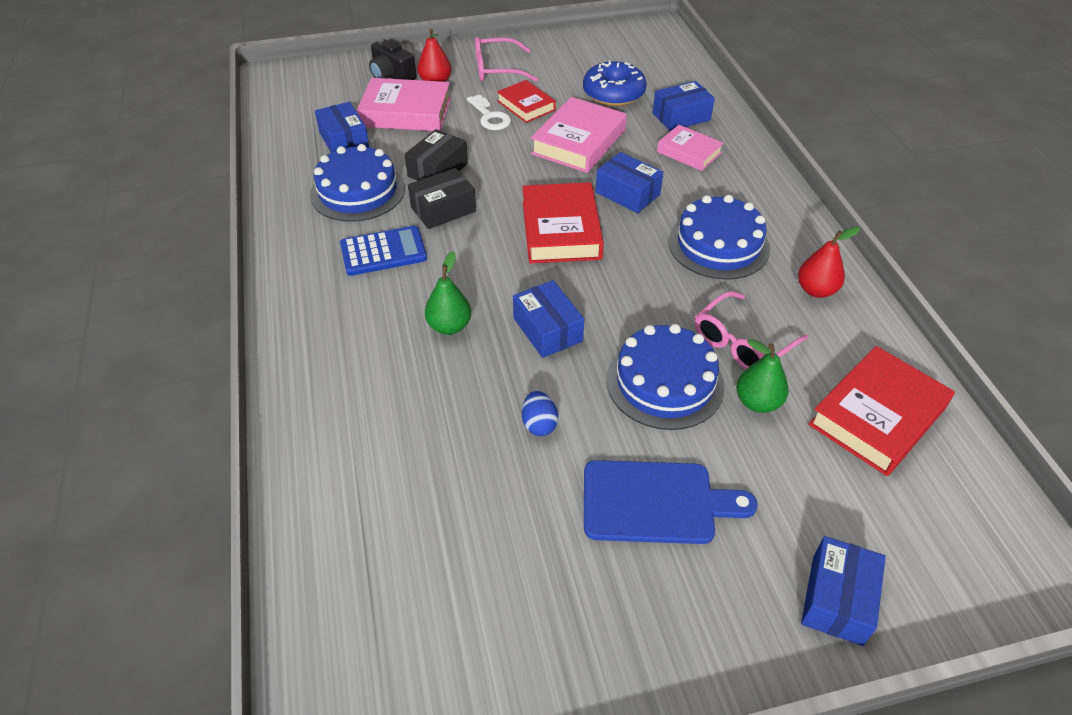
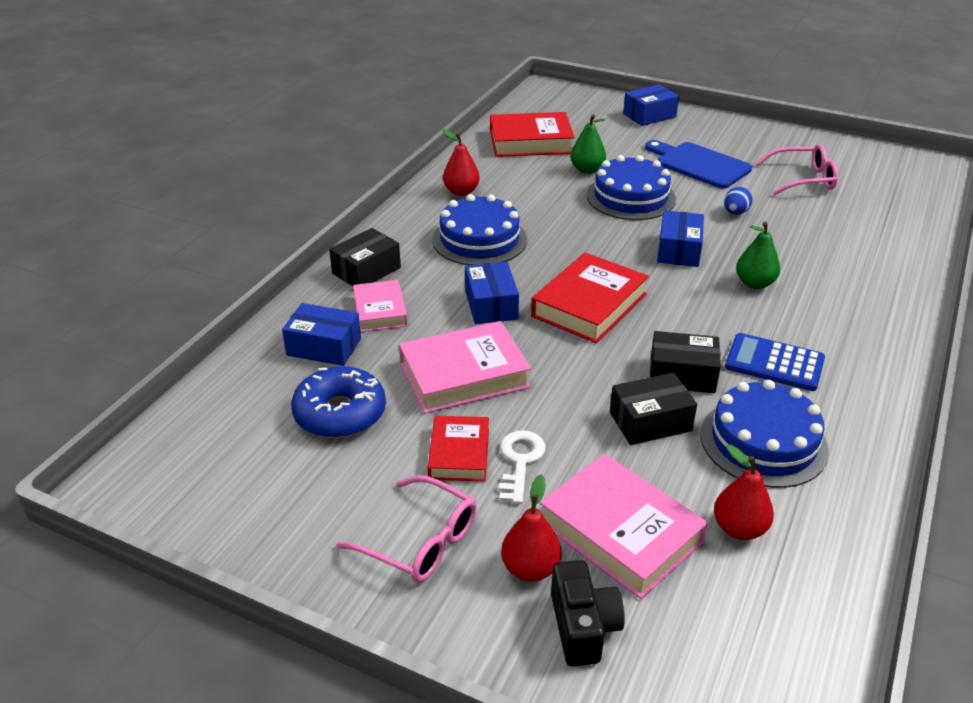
camera: 140 degrees left, 10 degrees down
blue box [315,102,370,153] -> red pear [714,445,774,540]
pink glasses [695,291,808,370] -> pink glasses moved to [755,144,838,195]
none -> black box [329,228,401,286]

